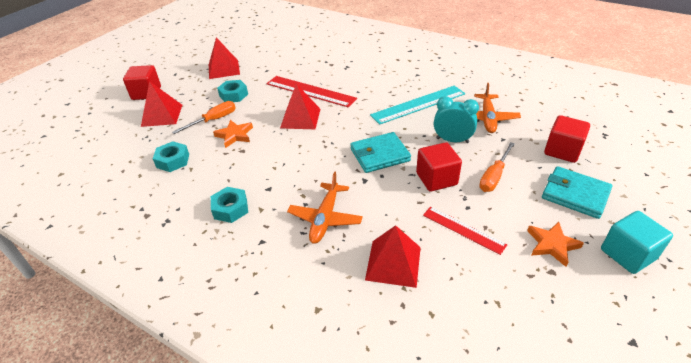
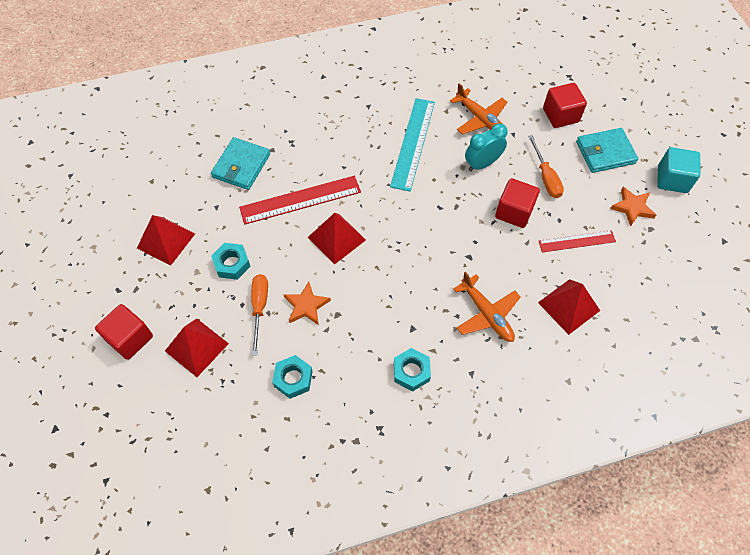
camera: 50 degrees left, 20 degrees up
turquoise wallet [350,132,411,173] -> turquoise wallet moved to [211,137,270,190]

